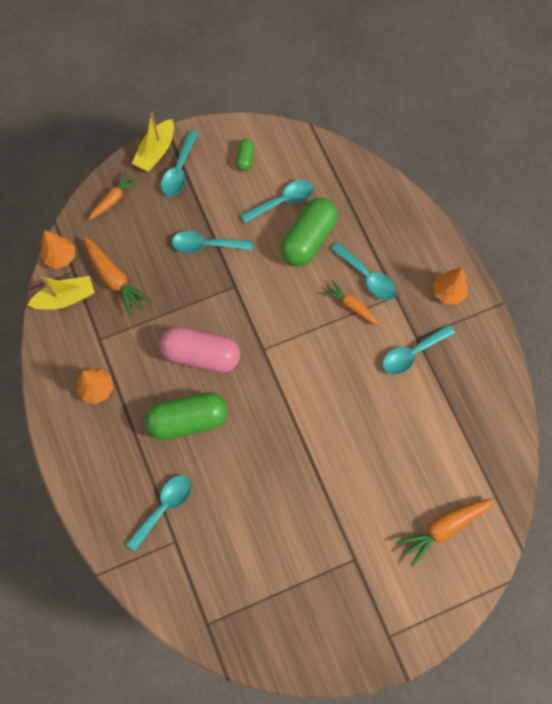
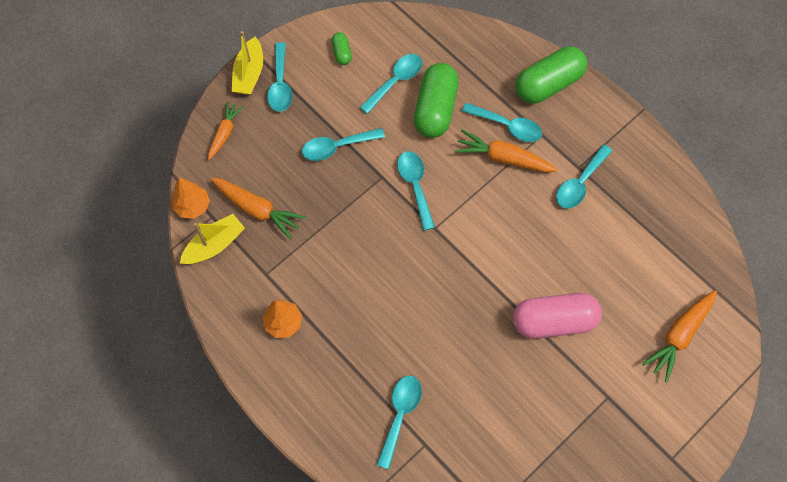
camera: 20 degrees left, 5 degrees down
green capsule [145,392,228,440] -> green capsule moved to [515,46,587,104]
pink capsule [160,326,240,373] -> pink capsule moved to [513,293,602,339]
orange carrot [322,280,380,325] -> orange carrot [454,129,558,172], size x1.52
orange tree [433,268,468,304] -> none
none -> turquoise spoon [397,151,435,231]

